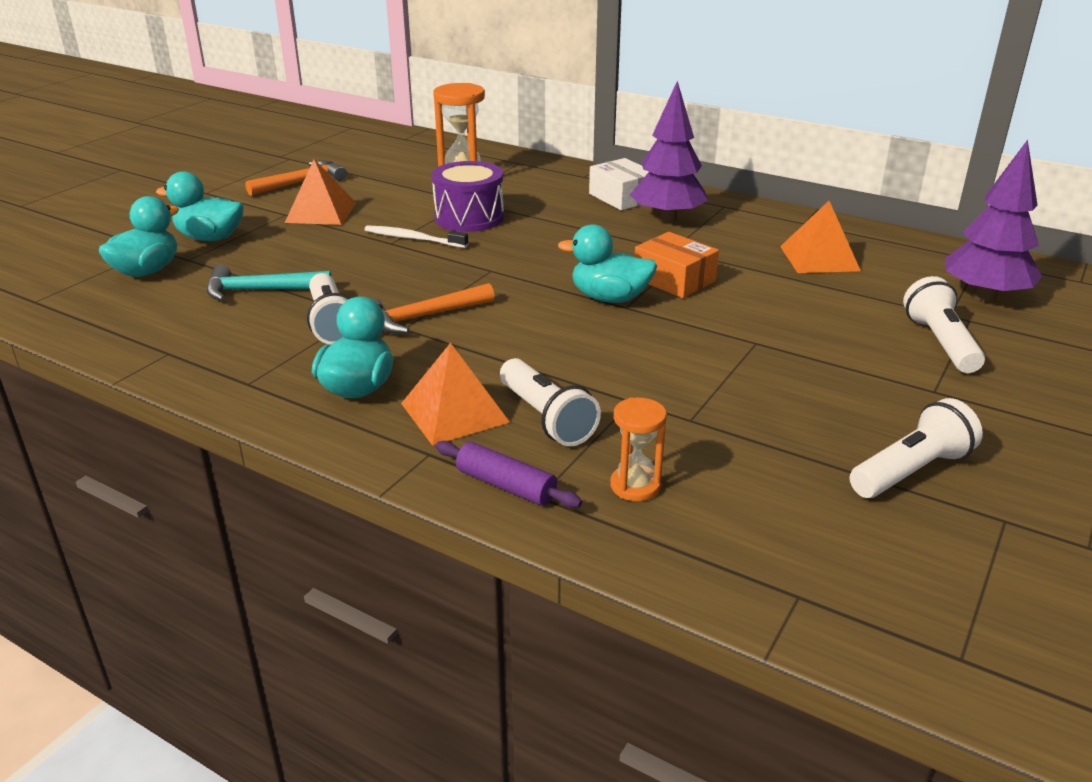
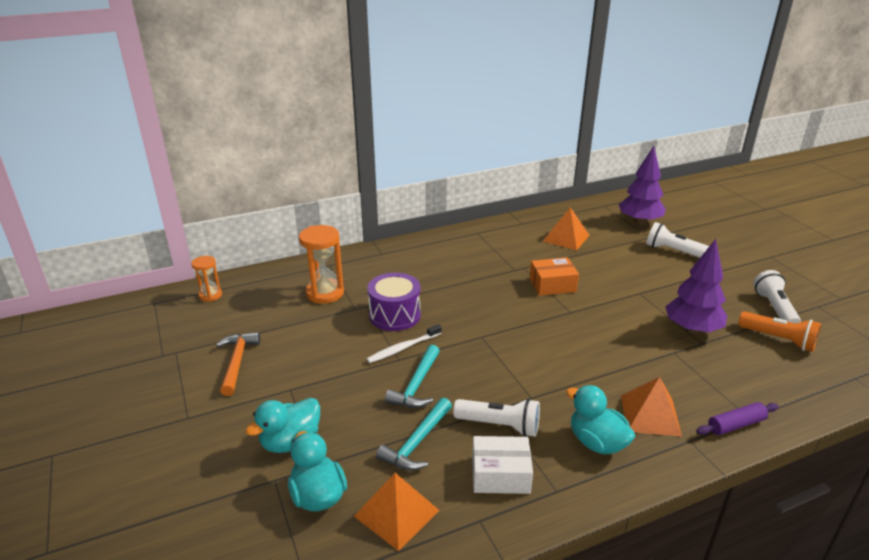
camera: 55 degrees left, 0 degrees up
orange pyramid [285,159,356,225] -> orange pyramid moved to [354,473,440,551]
orange hammer [372,283,495,333] -> none
white flashlight [500,358,601,446] -> none
turquoise duck [558,224,657,303] -> none
white box [589,158,649,210] -> white box moved to [472,436,533,494]
orange hourglass [611,397,667,501] -> orange hourglass moved to [191,256,222,302]
purple tree [630,81,708,223] -> purple tree moved to [665,239,727,334]
none -> turquoise hammer [385,345,440,408]
none -> orange flashlight [738,311,821,352]

